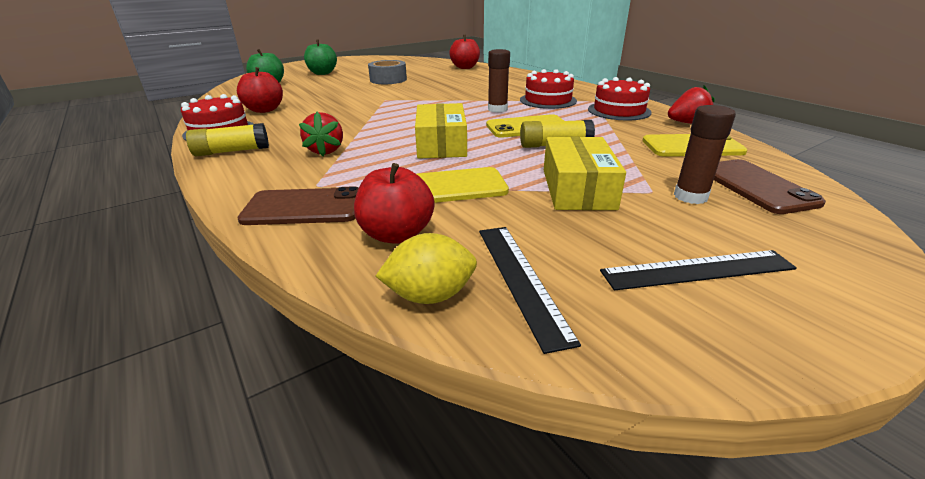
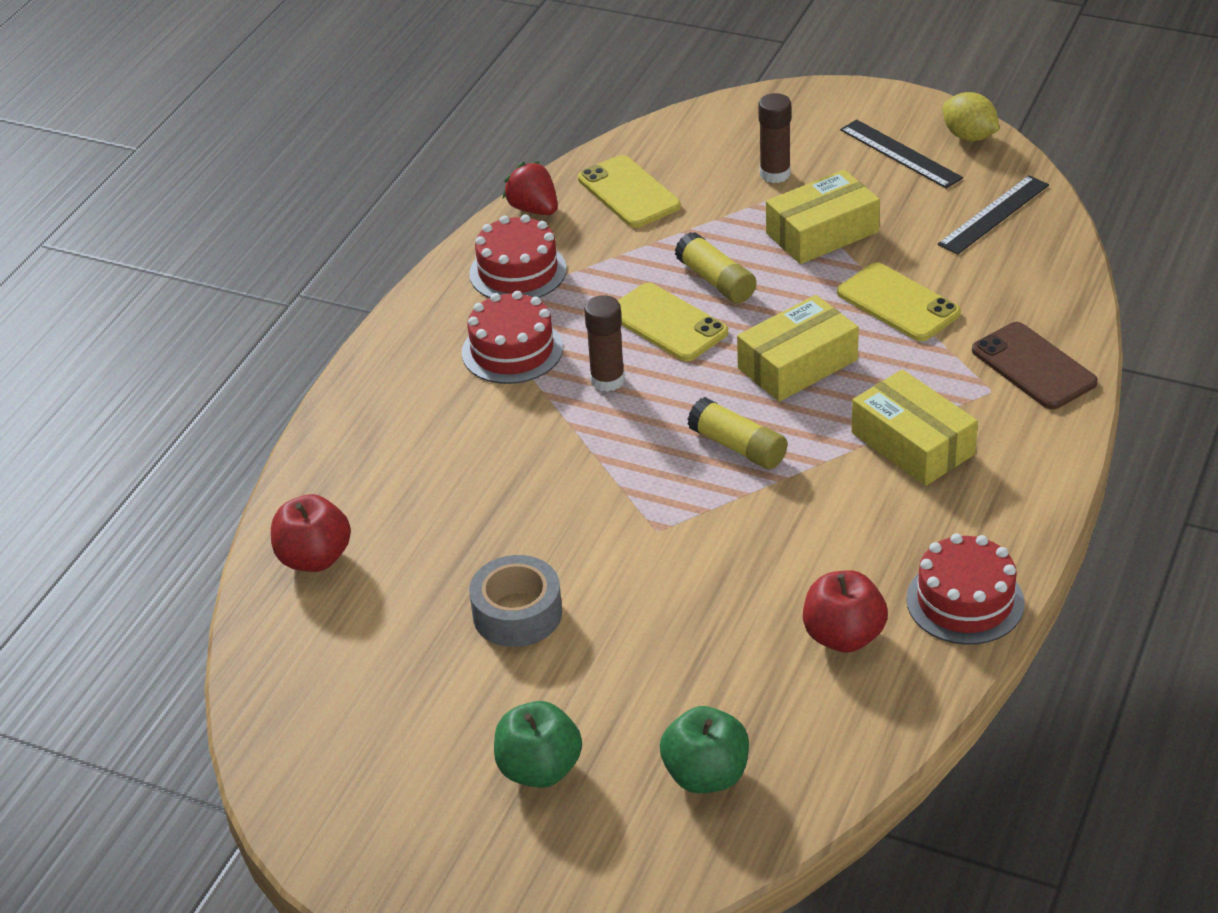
camera: 120 degrees left, 10 degrees up
yellow glue stick [186,123,269,156] -> yellow glue stick moved to [688,397,787,469]
red strawberry [299,112,343,156] -> yellow box [851,369,978,486]
red apple [354,163,434,244] -> none
yellow lemon [375,233,477,304] -> yellow lemon moved to [943,92,999,141]
brown phone [714,159,826,214] -> none

